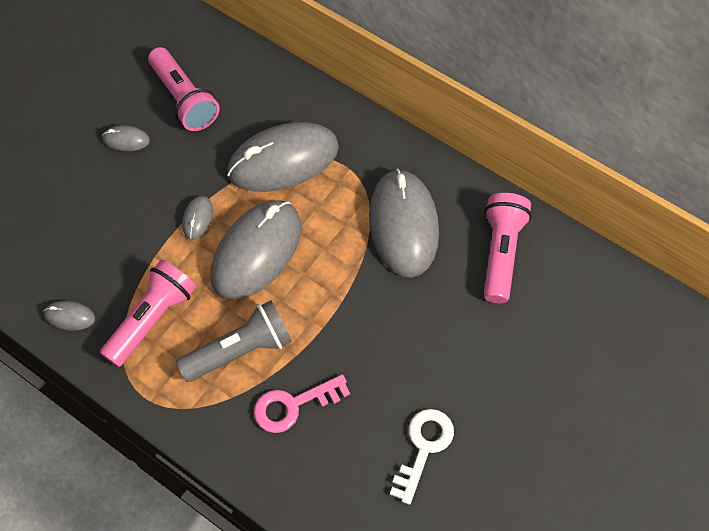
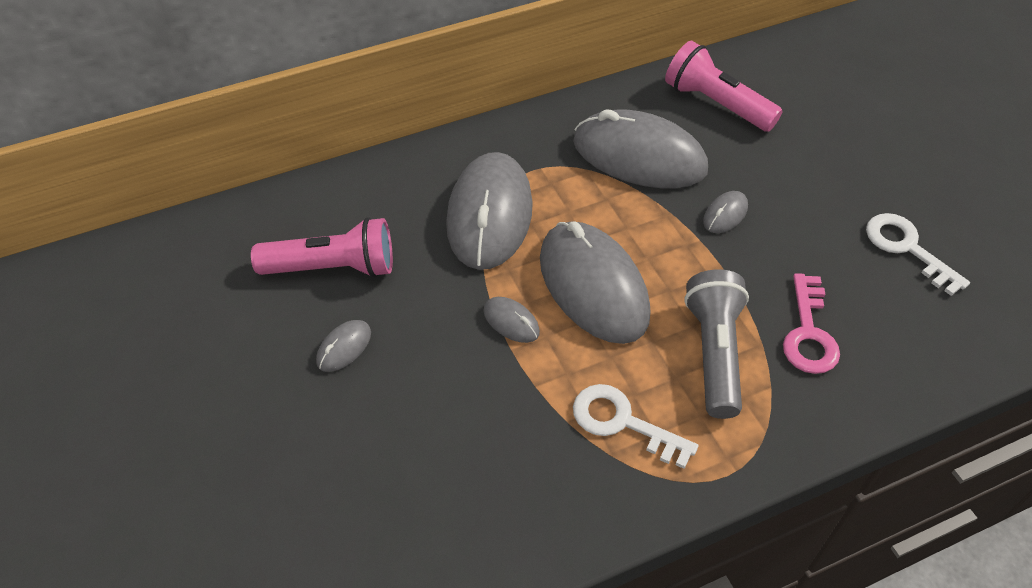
camera: 60 degrees left, 10 degrees down
grey mouse [44,301,95,331] -> grey mouse moved to [703,191,748,233]
pink flashlight [100,260,196,367] -> white key [573,384,698,469]

